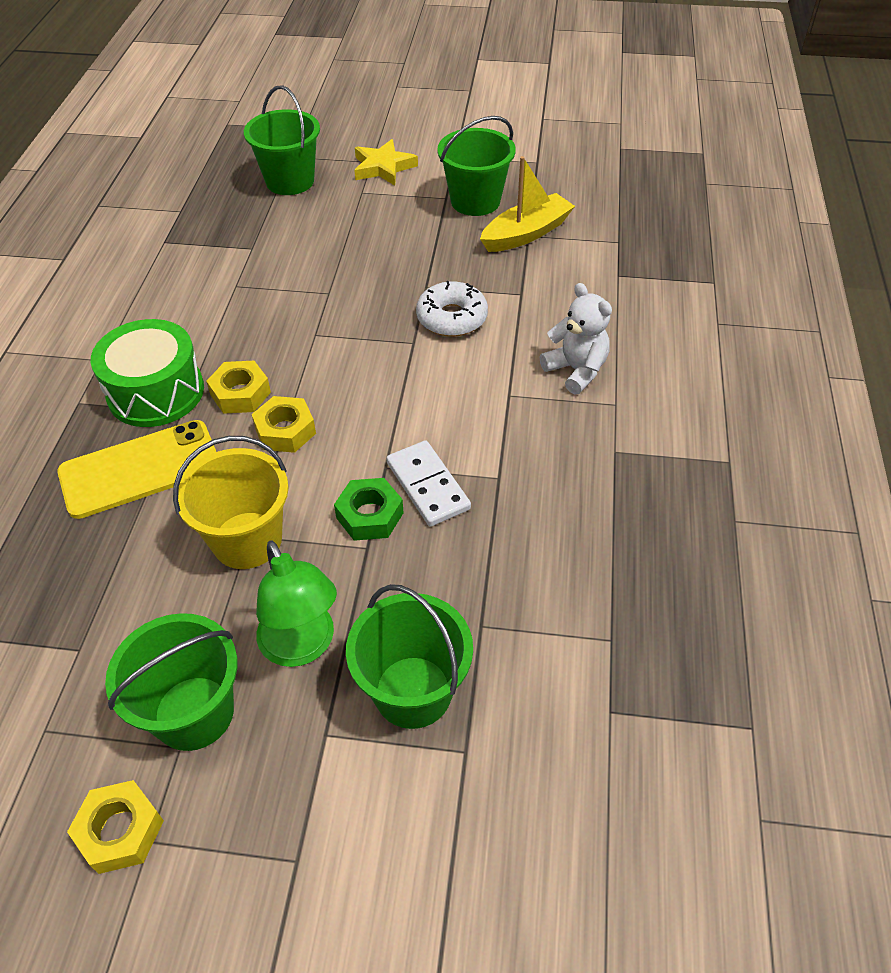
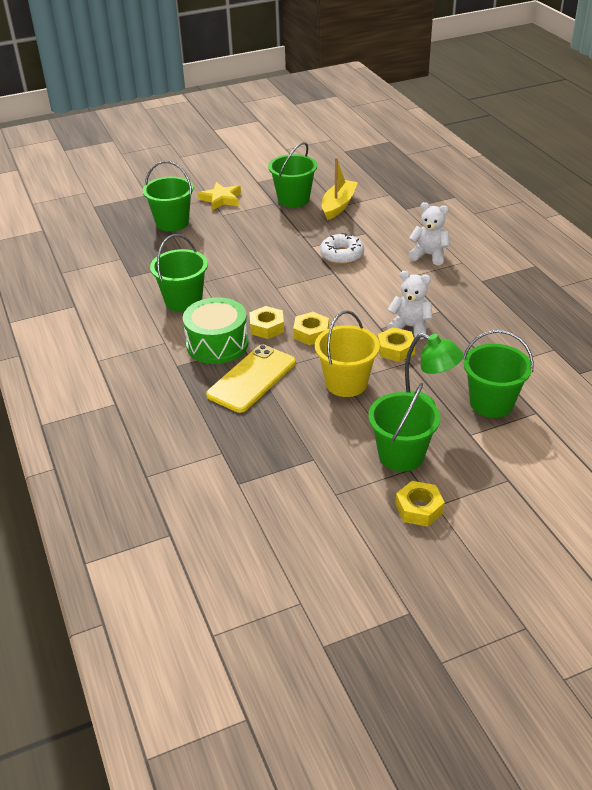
camera: 30 degrees left, 10 degrees down
green nut [334,478,404,541] -> yellow nut [377,327,415,362]
white domino [386,440,471,527] -> white teddy bear [387,271,433,339]
none -> green bucket [150,234,208,312]

